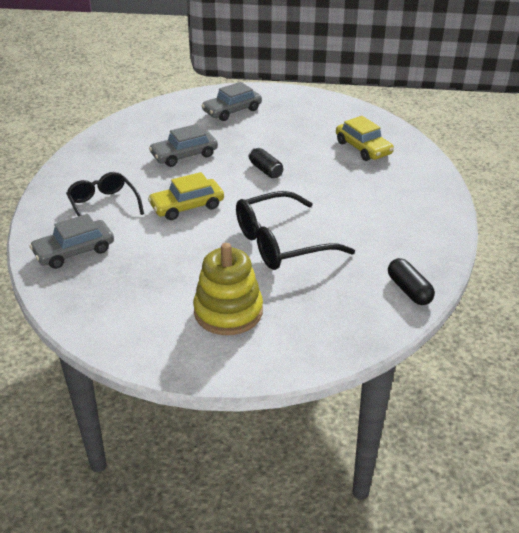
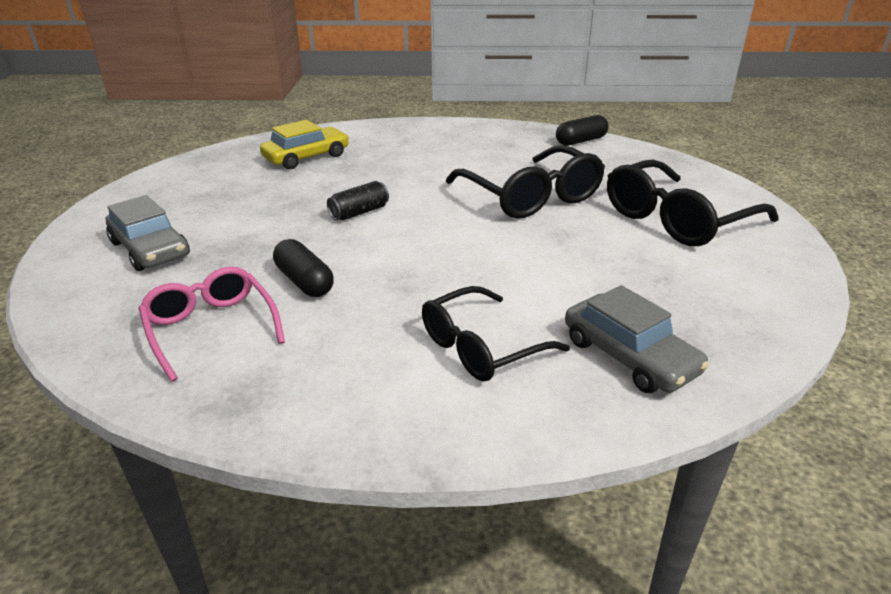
camera: 95 degrees left, 5 degrees down
yellow car [148,172,224,220] -> none
grey car [149,124,218,167] -> black capsule [273,239,334,297]
yellow stacking toy [193,243,263,335] -> black glasses [607,159,779,246]
none -> pink glasses [139,266,285,382]

